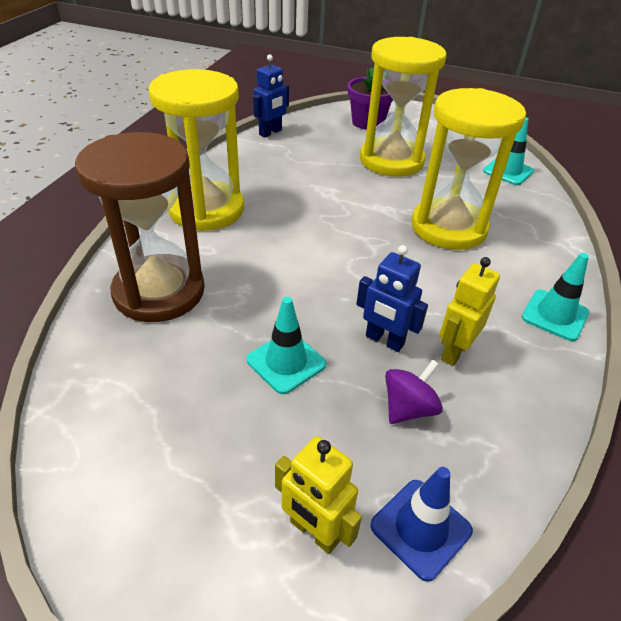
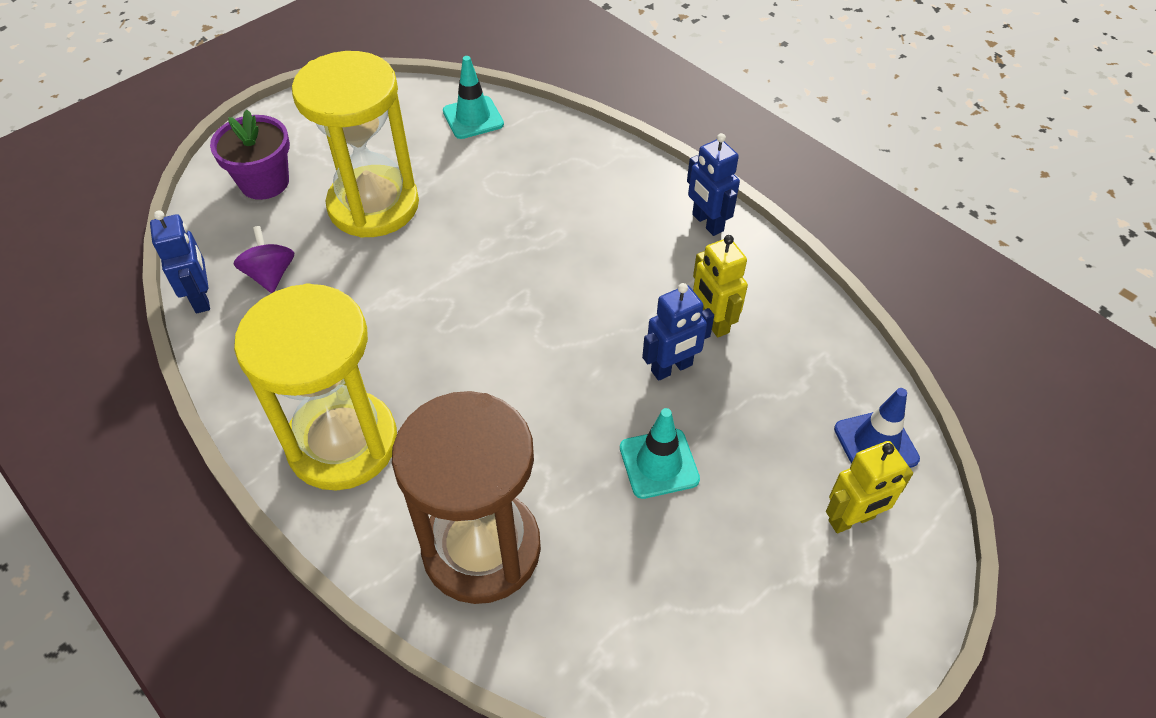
camera: 60 degrees left, 10 degrees up
purple spinning top [385,359,443,424] -> purple spinning top moved to [233,226,294,293]
yellow hourglass [412,88,526,250] -> none
turquoise traffic cone [522,253,589,341] -> blue robot [687,133,740,236]

